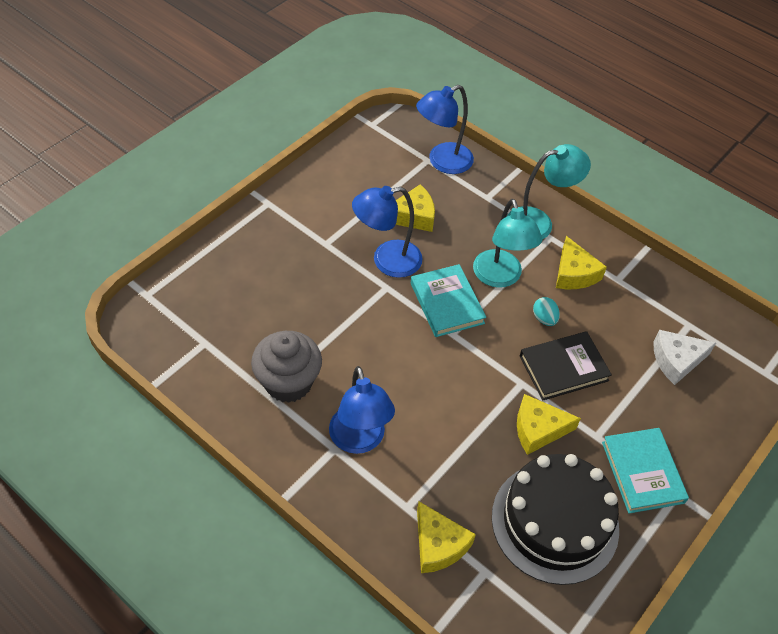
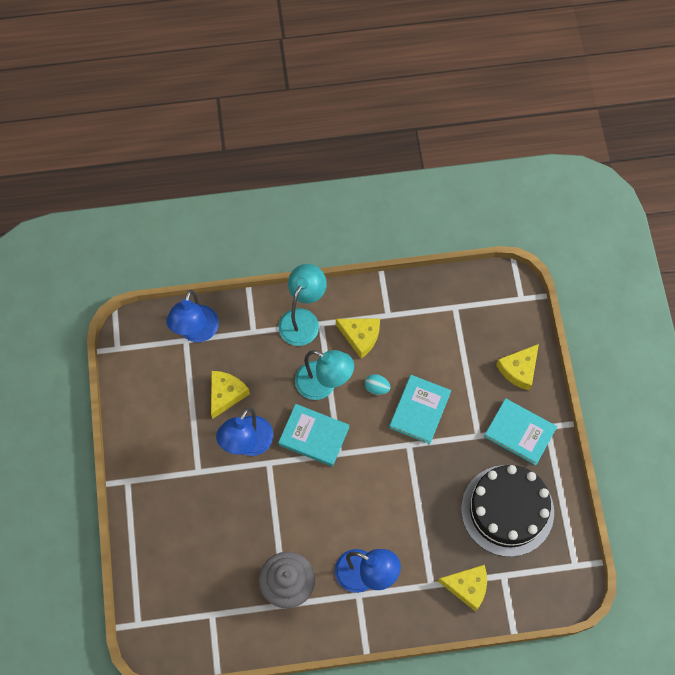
camera: 45 degrees left, 15 degrees up
yellow cheese [517,394,581,455] -> yellow cheese moved to [496,344,539,391]
black book [520,331,612,401] -> turquoise book [389,375,451,444]
white cheese [654,330,716,385] -> none

